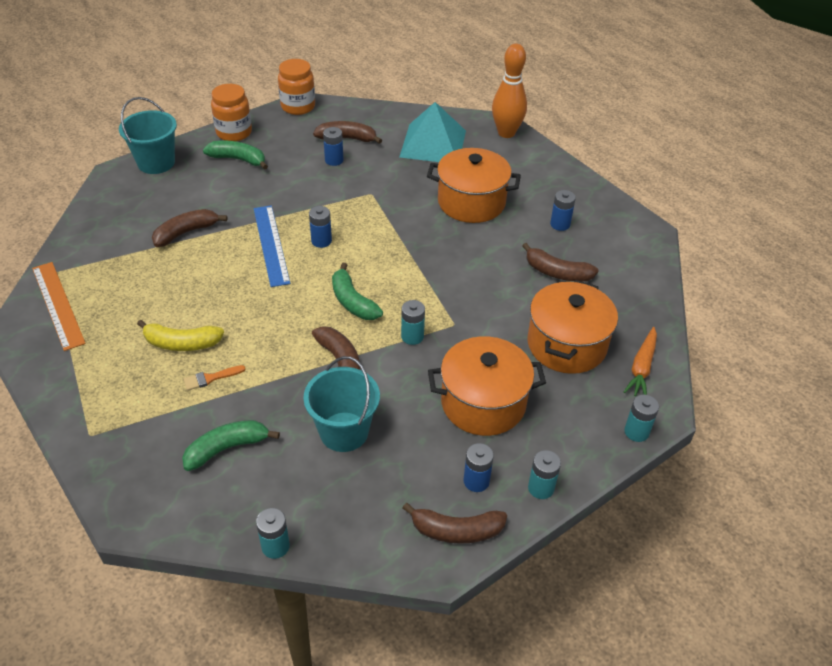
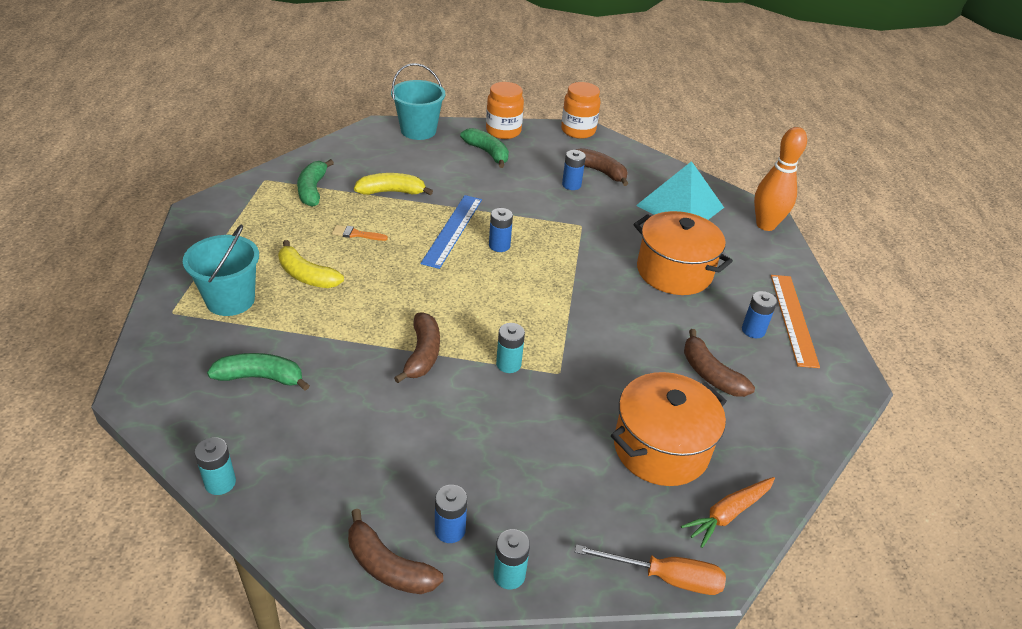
camera: 30 degrees right, 5 degrees down
orange ruler [32,262,86,351] -> orange ruler moved to [771,275,820,368]
brown banana [152,209,227,247] -> yellow banana [354,173,433,195]
orange brush [183,365,246,391] -> orange brush moved to [332,225,388,241]
turquoise bucket [303,356,380,452] -> turquoise bucket moved to [183,225,259,316]
green banana [332,263,383,320] -> green banana moved to [297,159,334,207]
orange pot [428,336,546,436] -> none
turquoise battery [624,395,659,442] -> orange screwdriver [575,545,726,595]

